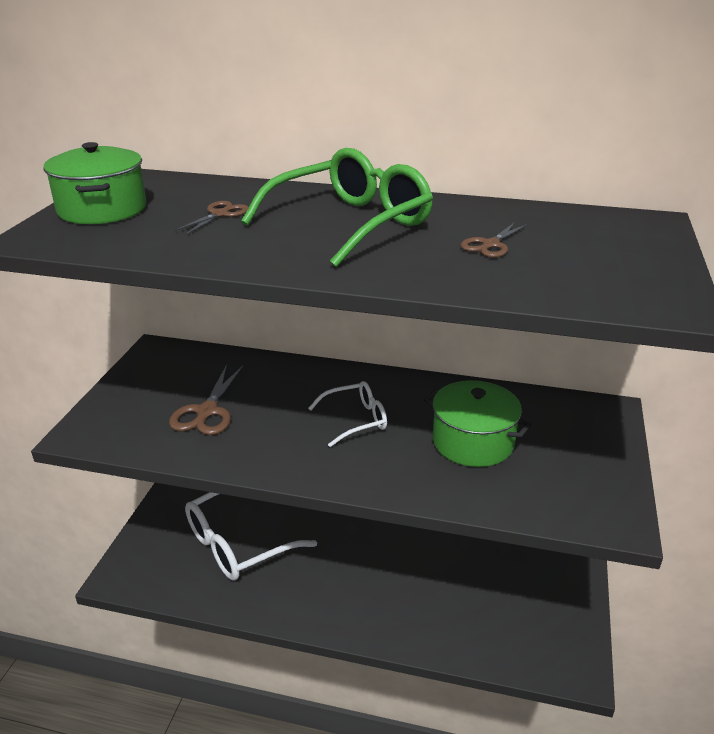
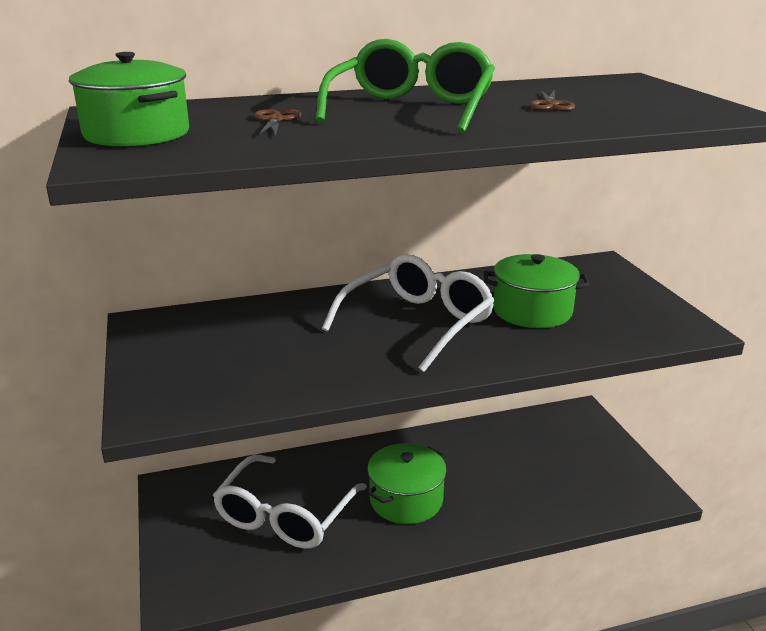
camera: 30 degrees left, 5 degrees down
brown scissors [169,365,243,435] -> none
white glasses [308,381,387,447] -> white glasses [322,254,495,372], size x1.82
none -> green pot [367,443,447,524]

